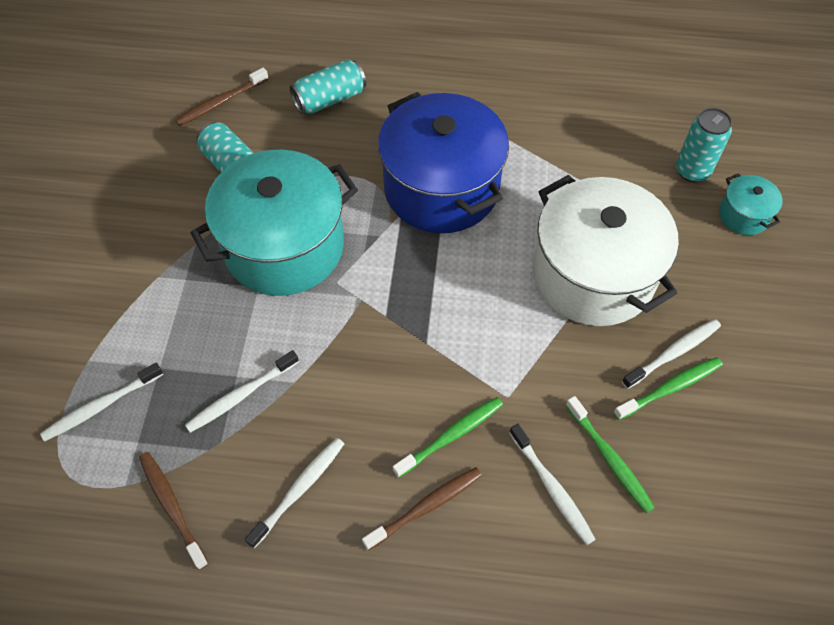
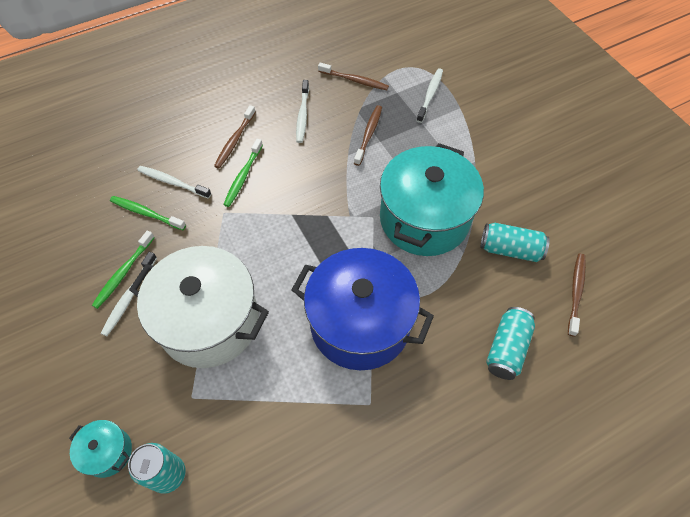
camera: 145 degrees right, 0 degrees up
white toothbrush [185,350,299,433] -> brown toothbrush [354,105,382,166]

